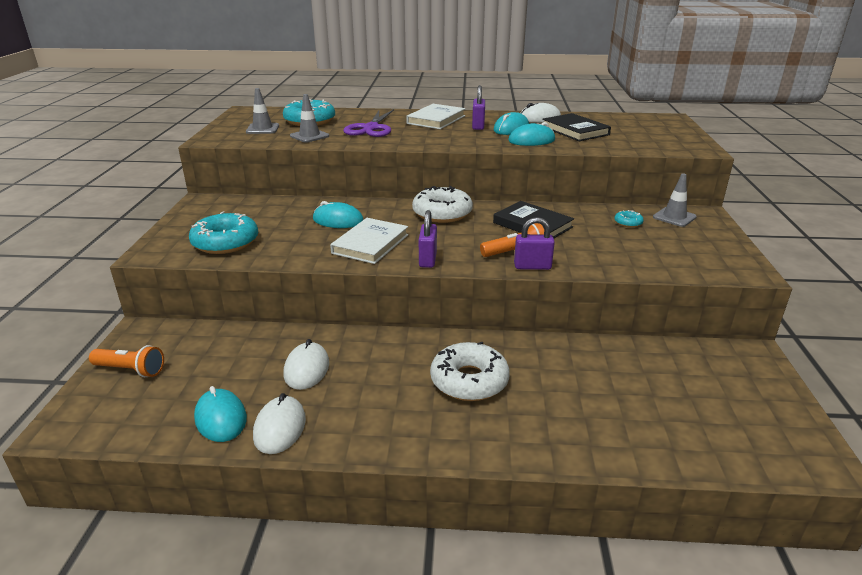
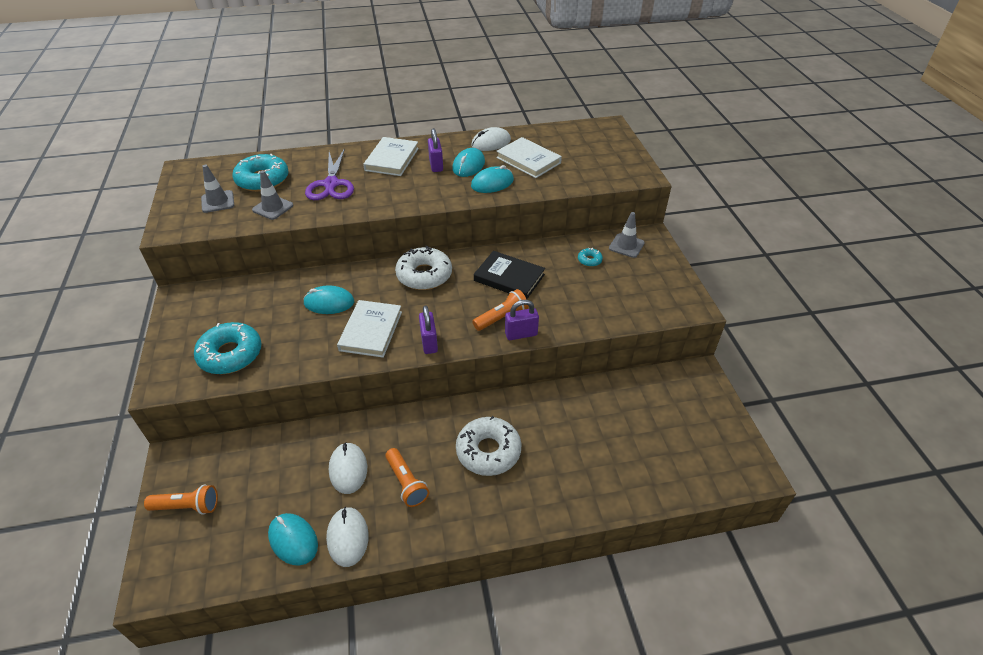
camera: 15 degrees left, 15 degrees up
black book [542,113,611,141] -> white book [496,137,562,178]
none -> orange flashlight [385,448,429,507]

